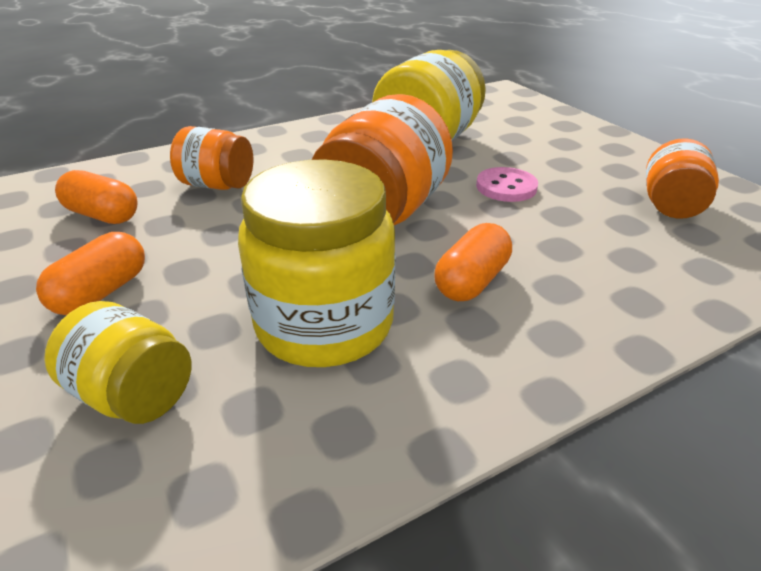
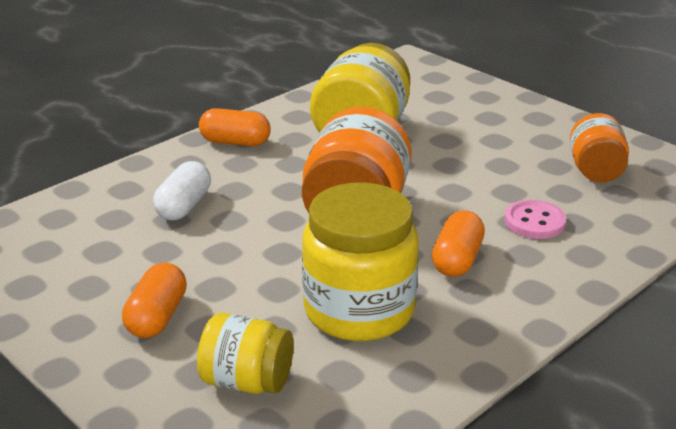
camera: 15 degrees left, 5 degrees down
orange capsule [55,170,138,224] -> orange capsule moved to [199,108,271,146]
orange jar [170,126,253,190] -> white capsule [153,161,211,220]
pink button [476,167,538,202] -> pink button moved to [504,200,566,239]

